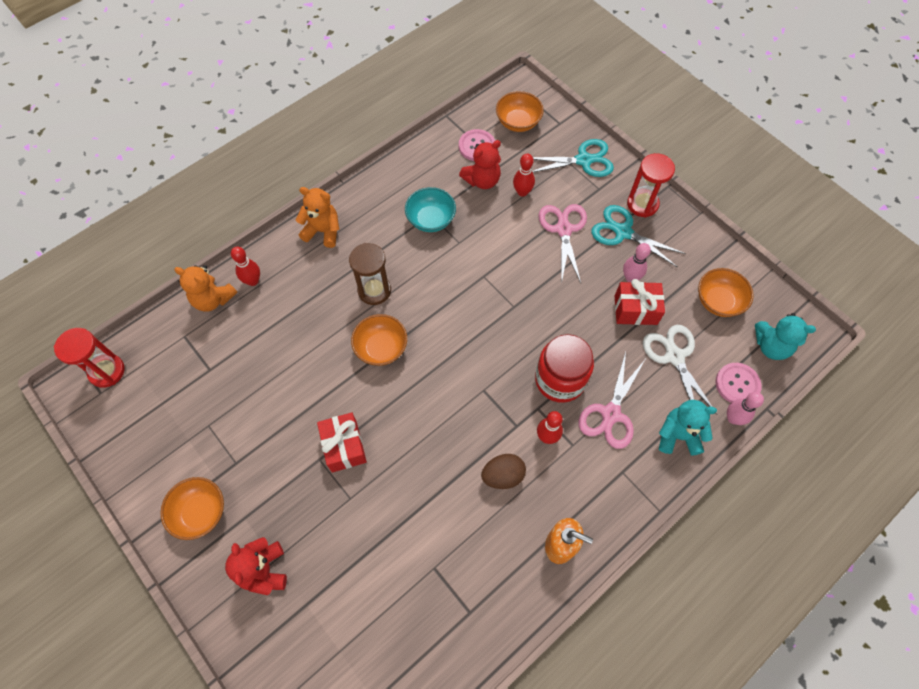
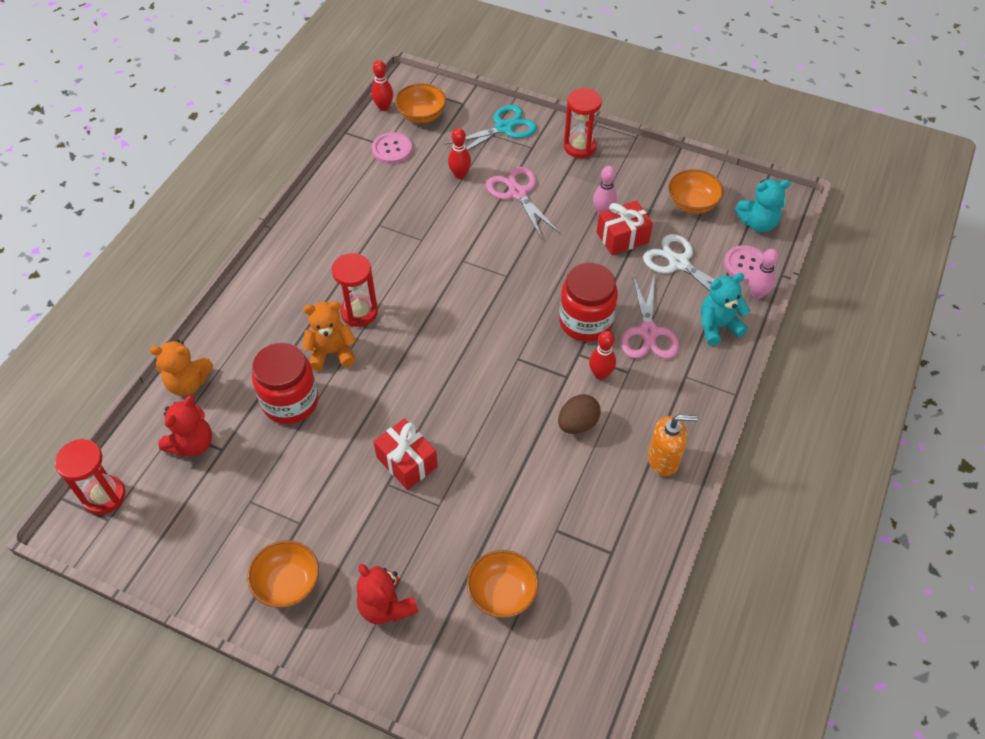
camera: 25 degrees left, 10 degrees down
red bowling pin [231,247,260,286] -> red bowling pin moved to [371,60,393,111]
orange teddy bear [296,187,339,248] -> orange teddy bear moved to [302,301,356,371]
brown hourglass [349,243,391,305] -> red hourglass [332,253,378,327]
orange bowl [351,314,407,366] -> orange bowl moved to [467,550,539,618]
turquoise bowl [405,187,456,232] -> none
red teddy bear [459,140,501,189] -> red teddy bear moved to [158,395,212,457]
turquoise scissors [591,205,686,268] -> none
none -> red jar [252,343,318,424]

